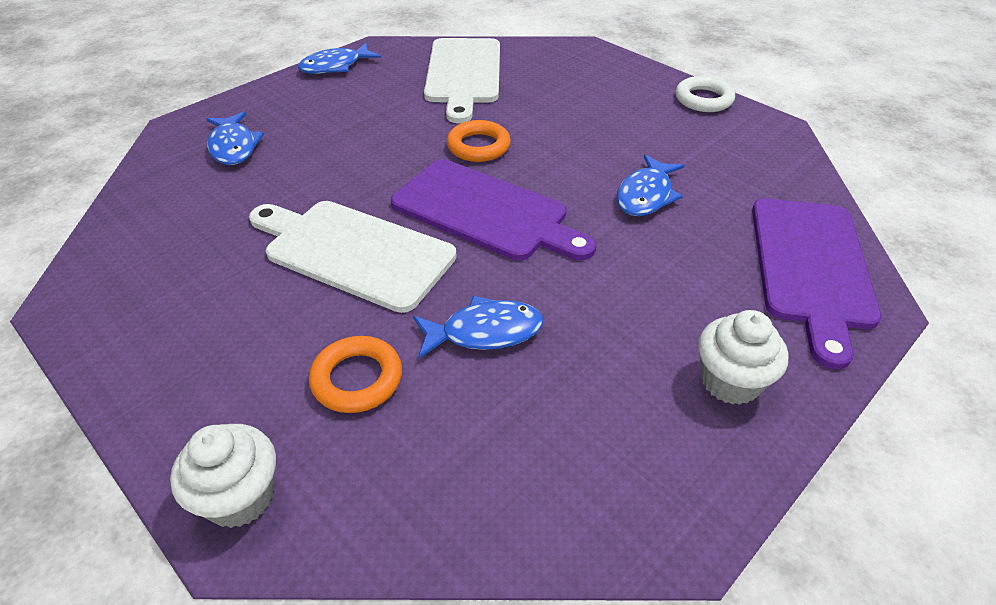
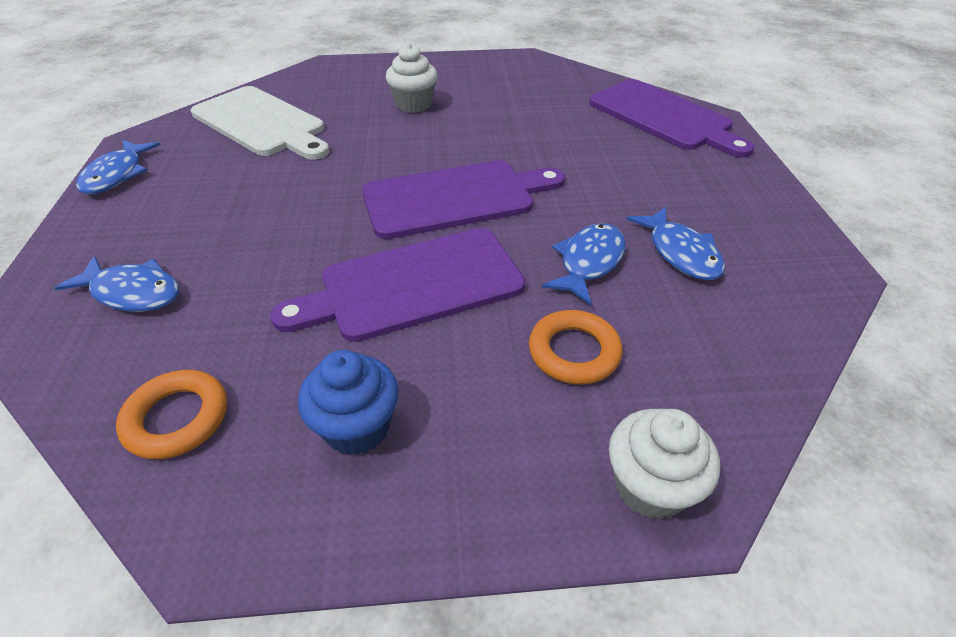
camera: 50 degrees left, 0 degrees up
white cutting board [249,201,457,313] -> purple cutting board [270,228,525,342]
orange ring [447,120,511,162] -> orange ring moved to [116,370,227,459]
blue fish [617,154,684,216] -> blue fish moved to [626,207,725,280]
white ring [676,76,735,112] -> none
white cupcake [698,310,789,405] -> white cupcake moved to [386,43,438,113]
none -> blue cupcake [298,350,399,455]

